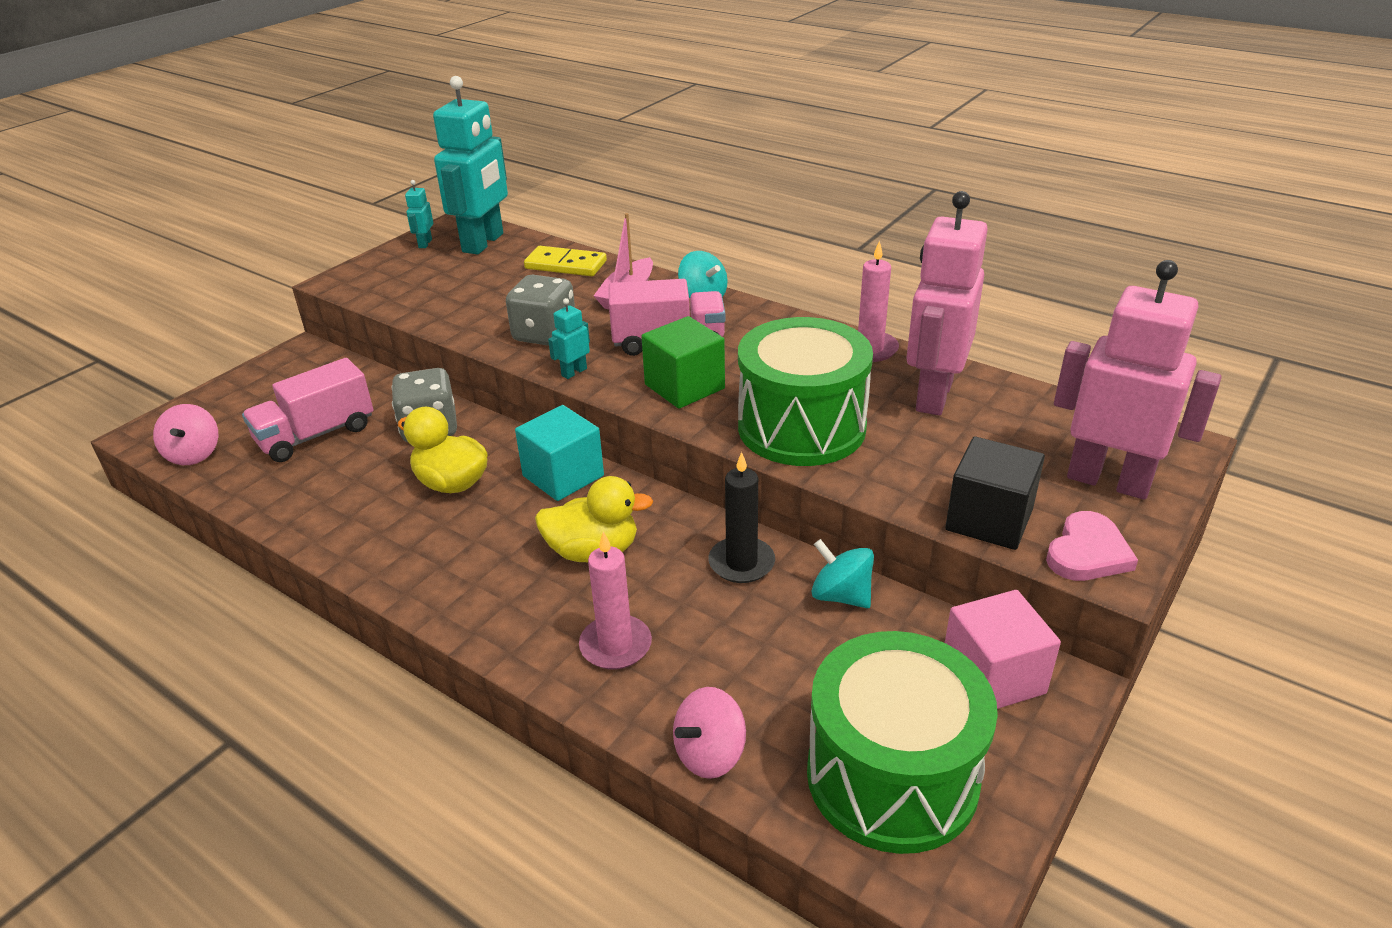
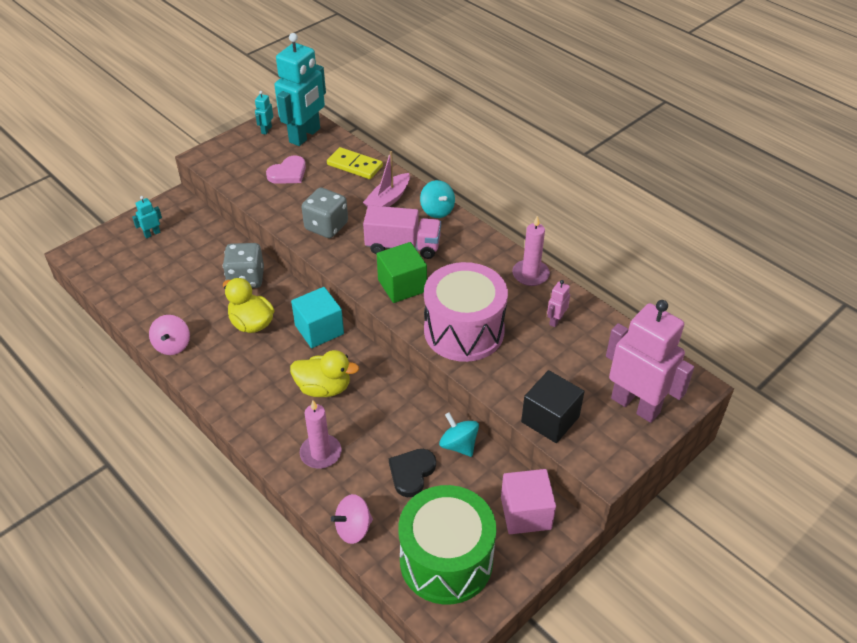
camera: 10 degrees right, 10 degrees up
pink spinning top [153,404,218,465] -> pink spinning top moved to [149,315,190,355]
pink truck [242,358,374,462] -> none
turquoise robot [548,298,590,379] -> turquoise robot moved to [132,196,162,238]
black candle [709,452,775,583] -> none
green drum [738,317,873,466] -> pink drum [424,262,508,362]
pink robot [906,191,988,415] -> pink robot [547,280,570,327], size x0.41
pink heart [1046,511,1138,581] -> pink heart moved to [266,155,306,184]
none -> black heart [389,449,436,497]

